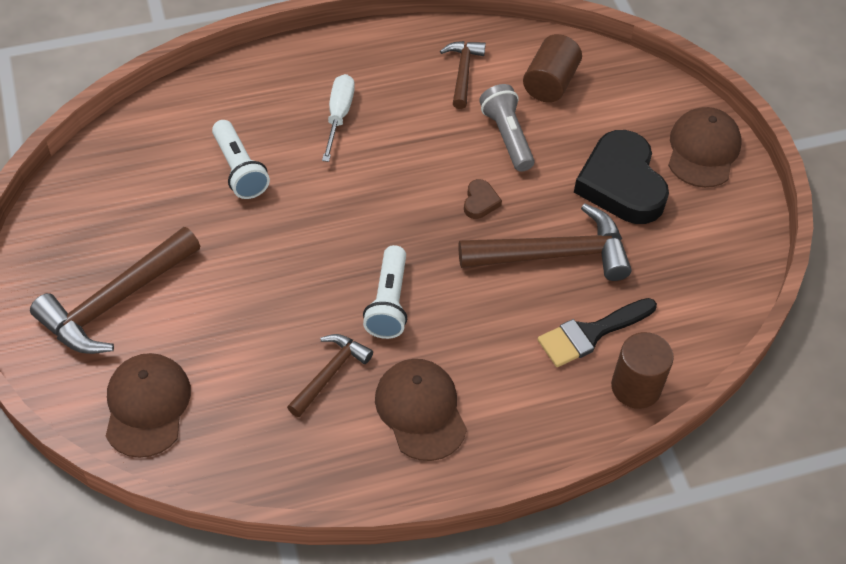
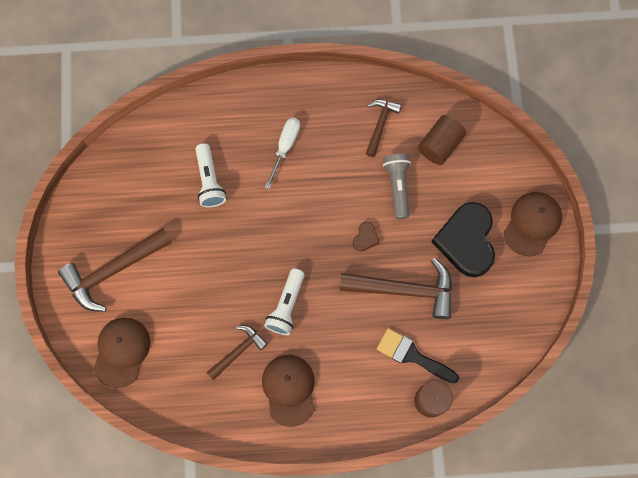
camera: 15 degrees right, 20 degrees up
black brush [538,298,657,367] -> black brush turned 45 degrees clockwise [377,328,459,383]

